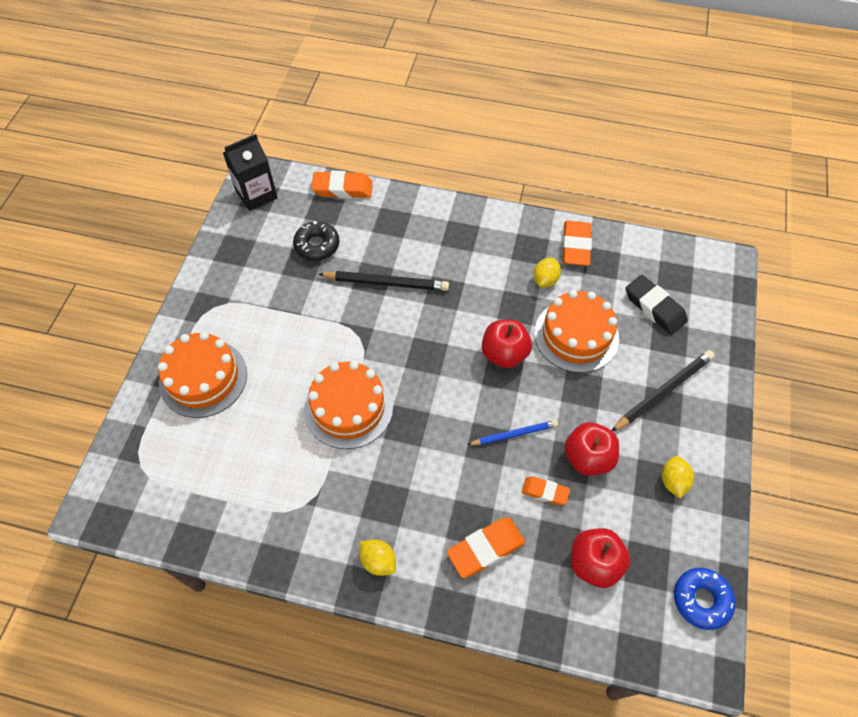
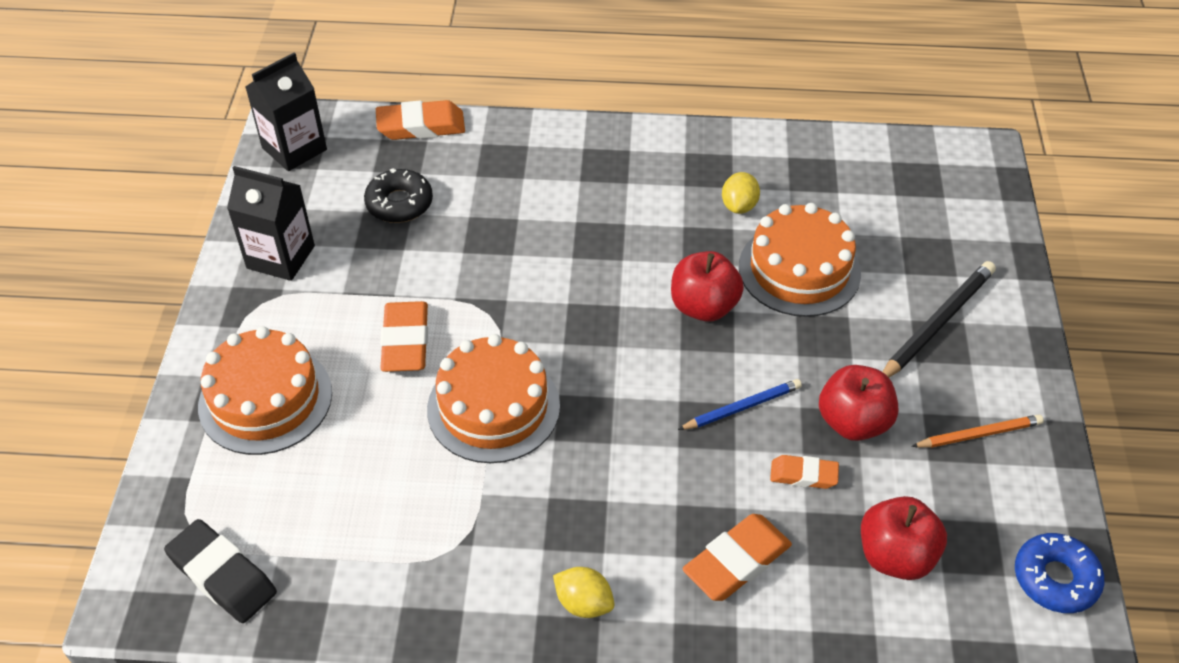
camera: 10 degrees left, 10 degrees down
black pencil [318,271,449,291] -> none
orange eraser [562,221,592,266] -> orange eraser moved to [380,301,428,372]
black eraser [626,275,688,335] -> black eraser moved to [164,519,277,623]
yellow lemon [662,456,694,498] -> orange pencil [911,414,1044,448]
none -> black carton [227,166,315,281]

